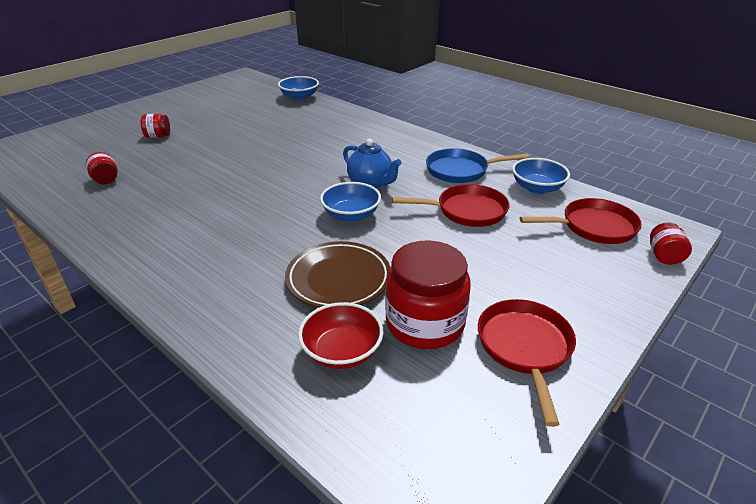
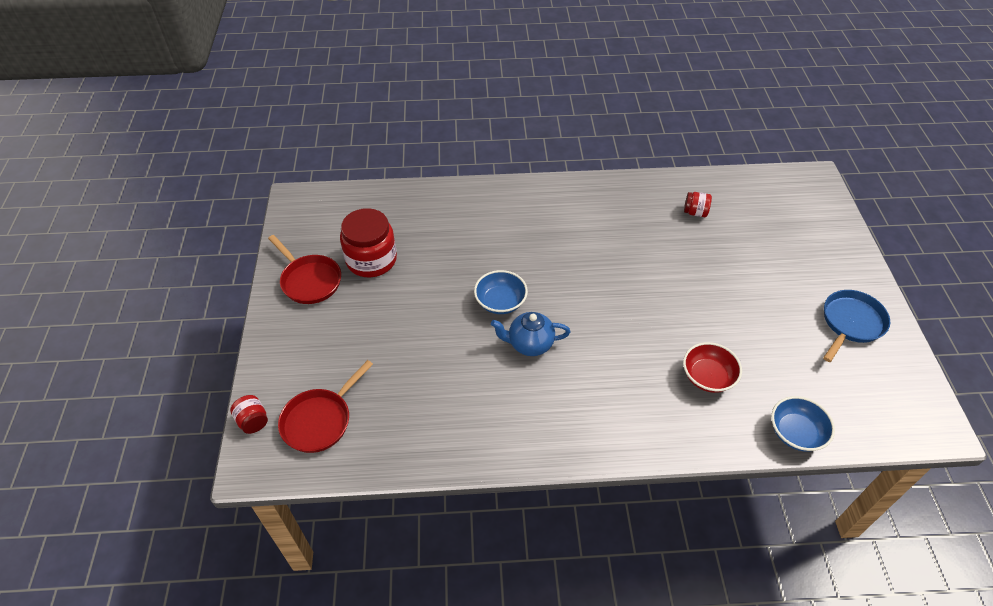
camera: 135 degrees right, 15 degrees up
red jar [141,114,170,138] -> none
brown plate [285,241,390,308] -> none
red bowl [298,302,383,369] -> red bowl moved to [683,342,742,393]
red pan [392,184,509,227] -> none
blue pan [426,148,529,183] -> blue pan moved to [823,290,890,362]
blue bowl [512,158,570,194] -> none

